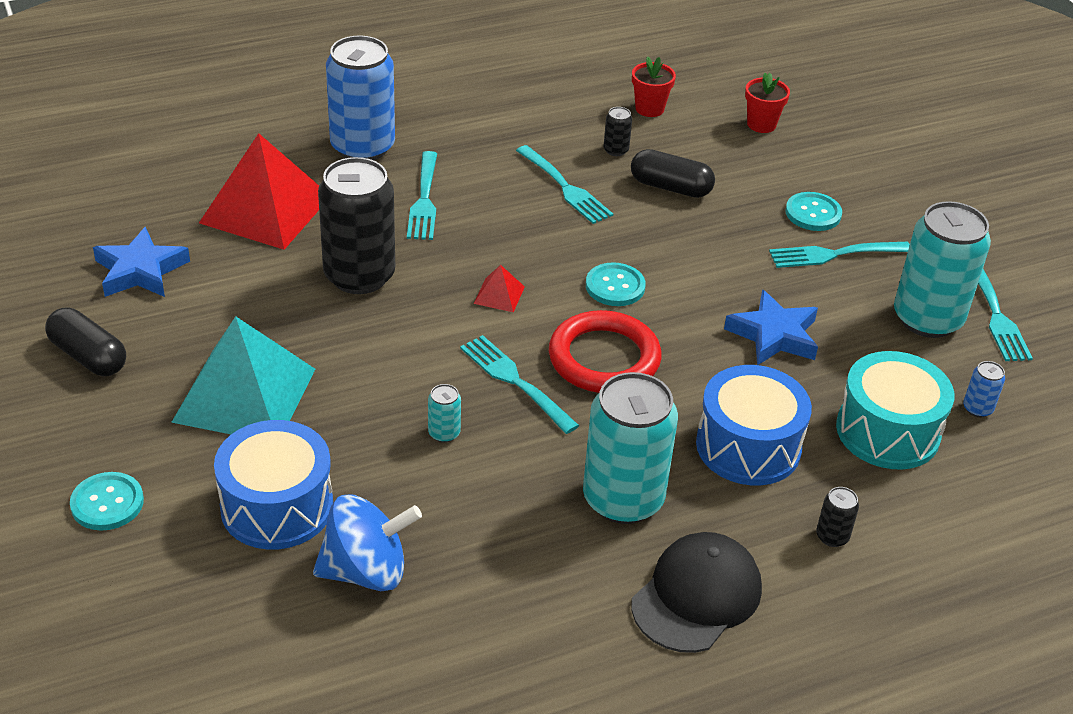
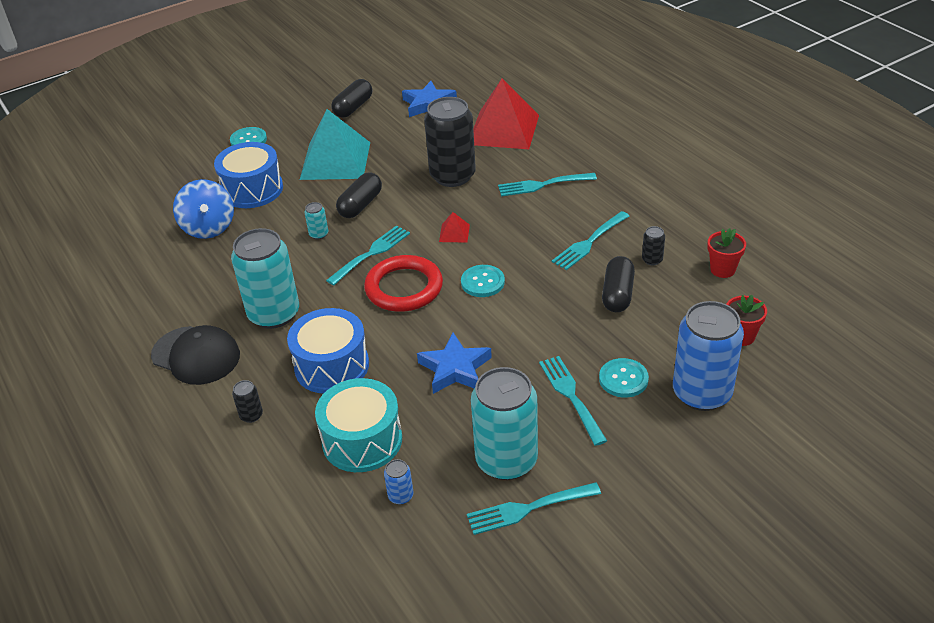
camera: 85 degrees right, 0 degrees up
blue can [326,36,395,160] -> blue can moved to [673,301,744,411]
none -> black capsule [336,172,382,218]

